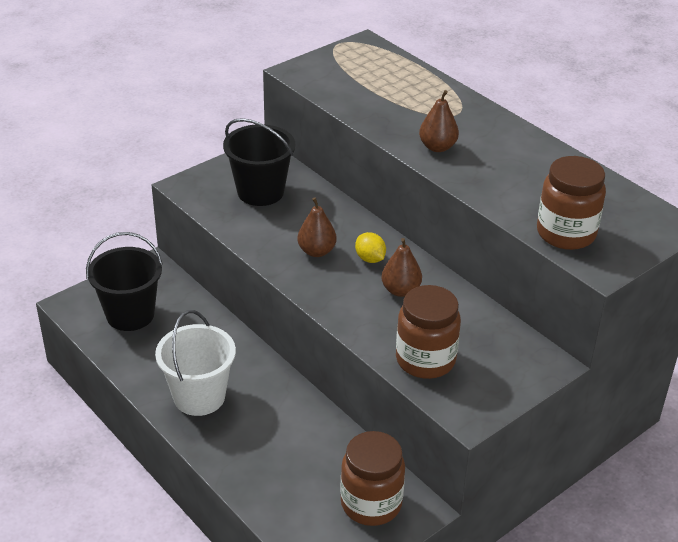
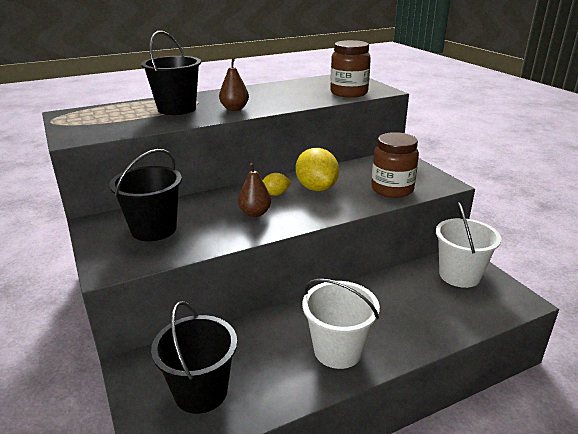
camera: 75 degrees left, 10 degrees down
brown jar [340,431,405,526] -> white bucket [436,202,501,288]
brown pear [381,238,422,297] -> yellow lemon [296,148,339,191]
none -> black bucket [141,31,201,115]

